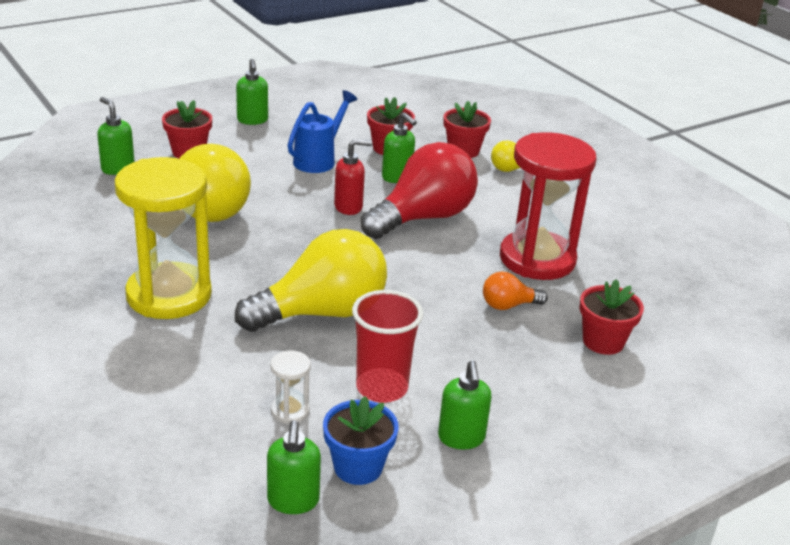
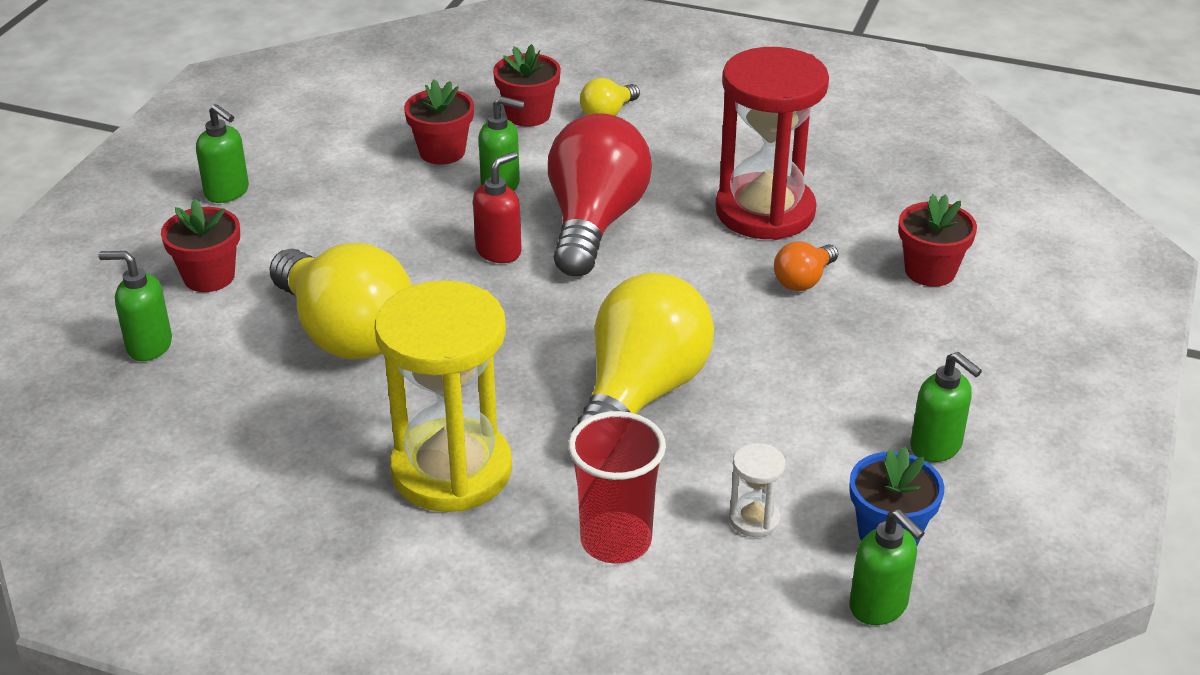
camera: 35 degrees left, 5 degrees up
blue watering can [288,90,357,173] -> none
red cup [352,290,423,403] -> red cup moved to [568,411,666,564]

